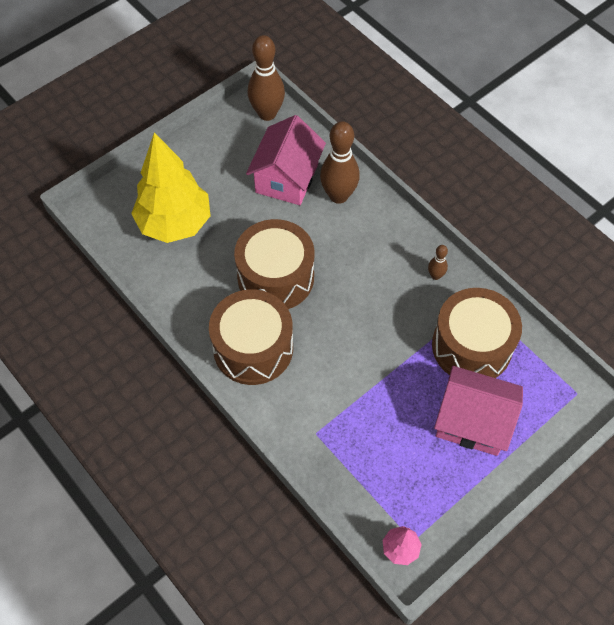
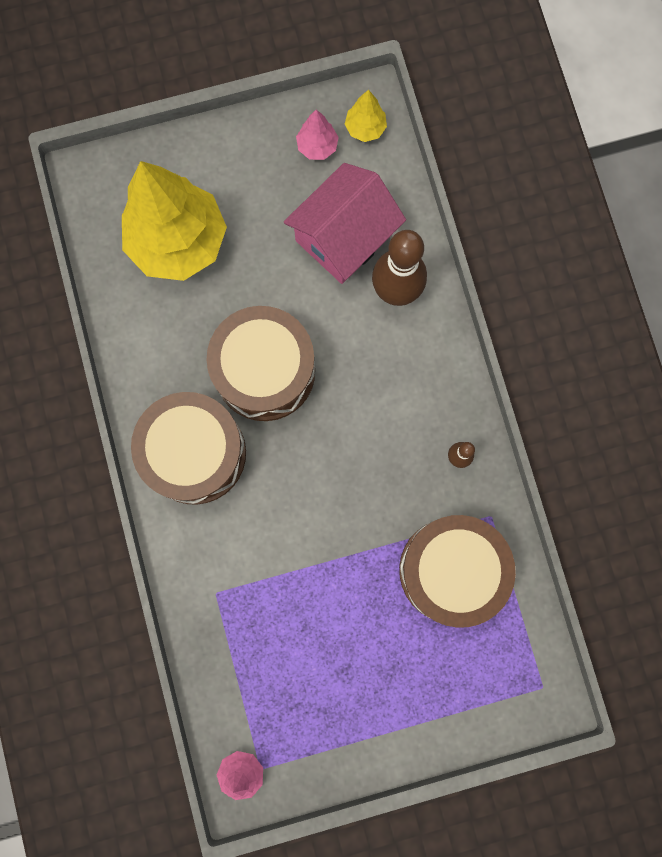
camera: 25 degrees right, 20 degrees up
brown bowling pin [248,35,285,121] -> yellow tree [345,90,387,142]
pink house [434,366,523,456] -> none
none -> pink tree [296,110,339,160]

